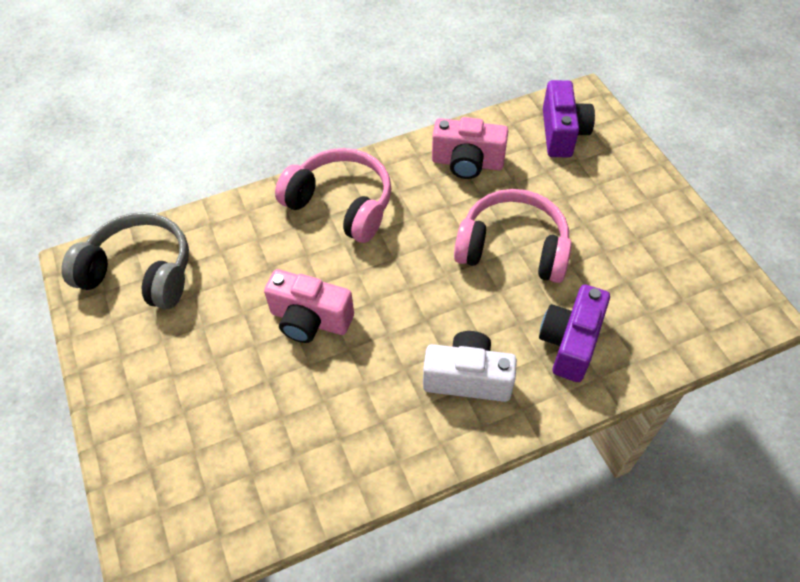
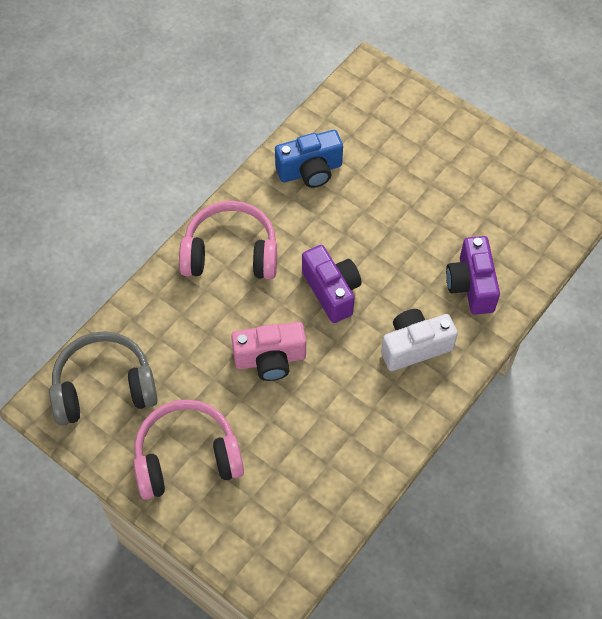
camera: 30 degrees left, 5 degrees up
pink camera [432,117,508,179] -> blue camera [275,130,343,188]
pink headphones [454,189,572,283] -> pink headphones moved to [133,399,244,500]
purple camera [543,80,595,157] -> purple camera moved to [302,245,362,323]

